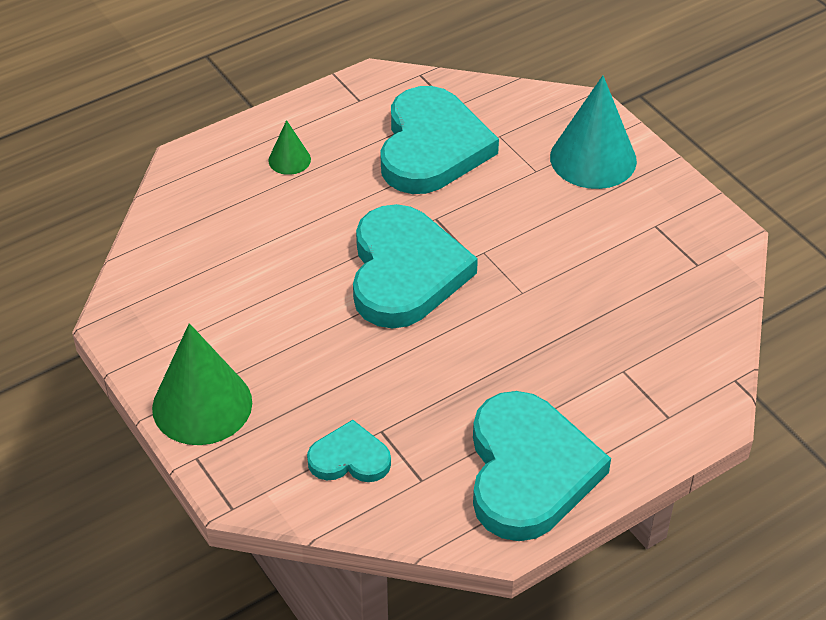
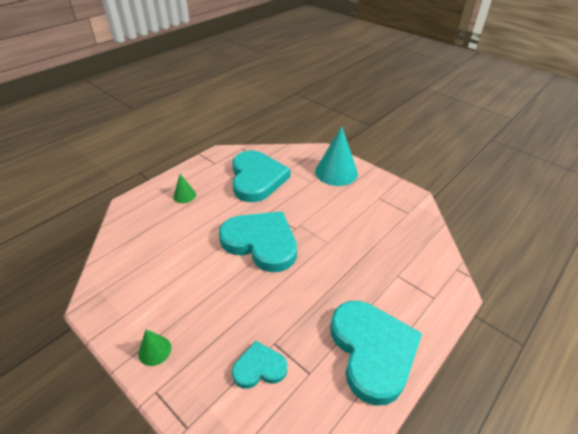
camera: 15 degrees left, 5 degrees down
green cone [152,323,252,445] -> green cone [138,329,171,366], size x0.49
turquoise heart [353,204,478,329] -> turquoise heart turned 45 degrees counterclockwise [219,211,297,272]

